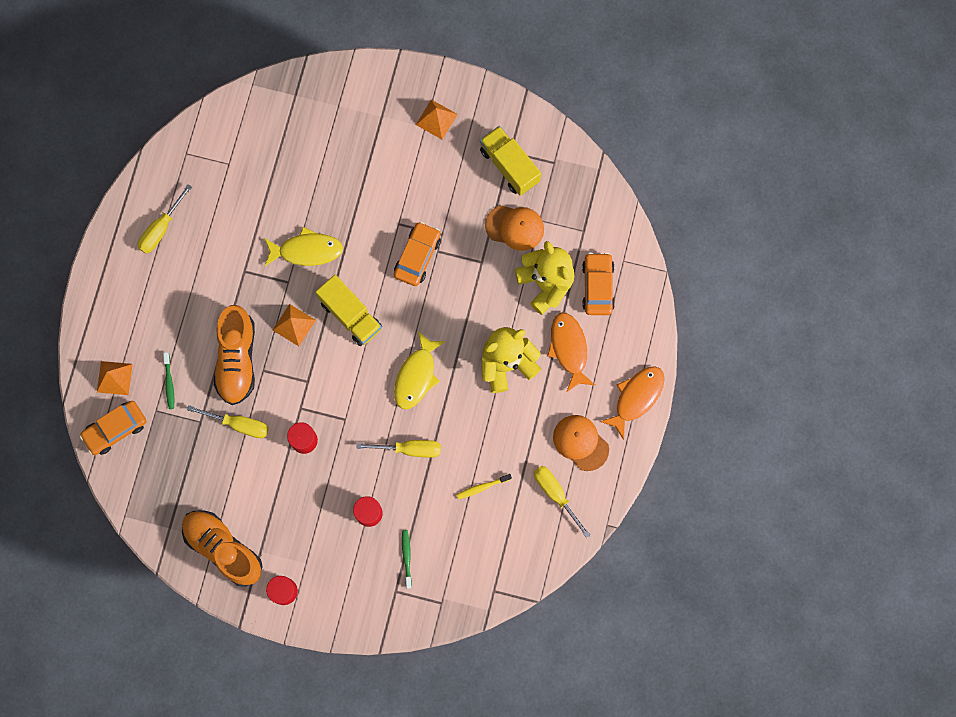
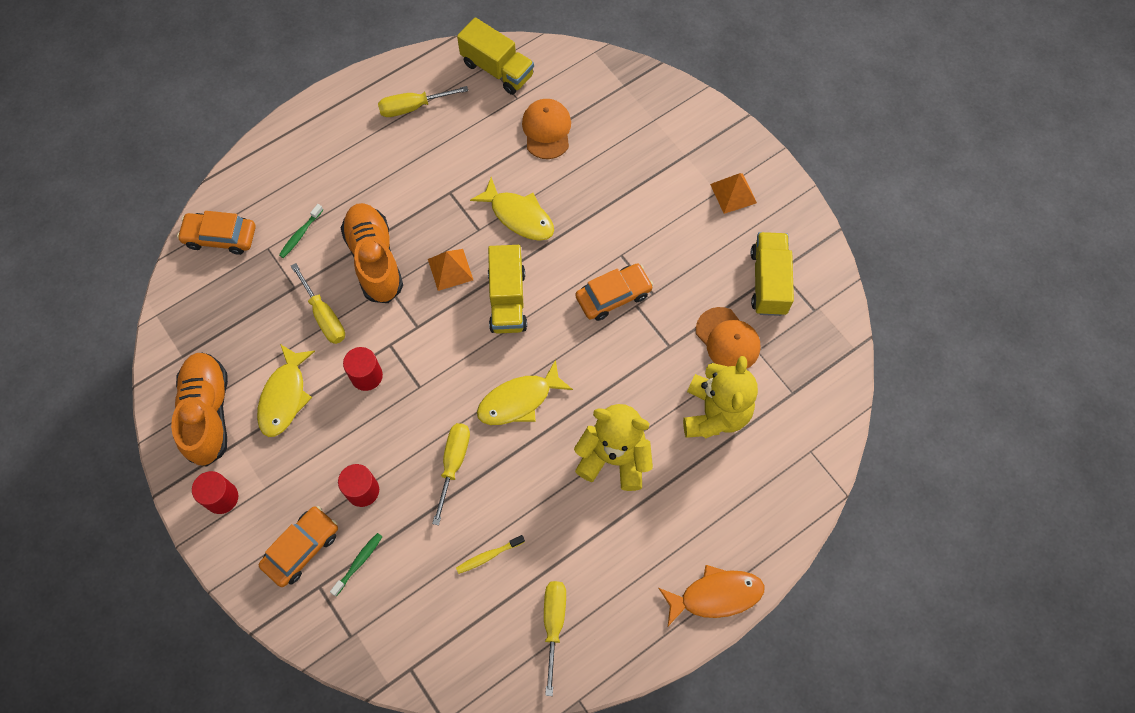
camera: 40 degrees right, 10 degrees down
orange pyramid [97,361,133,395] -> none
orange shoe [214,305,255,405] -> orange shoe turned 120 degrees clockwise [341,203,403,303]
yellow screwdriver [357,440,441,458] -> yellow screwdriver turned 120 degrees counterclockwise [432,423,470,526]
yellow toothbrush [456,474,512,499] -> yellow toothbrush turned 45 degrees counterclockwise [456,535,525,574]
orange fish [547,313,595,392] -> none
orange cap [553,415,609,471] -> orange cap moved to [522,99,571,159]
orange car [582,253,615,315] -> orange car moved to [259,506,338,587]
none -> yellow fish [257,344,315,437]
none -> yellow truck [457,17,534,95]

